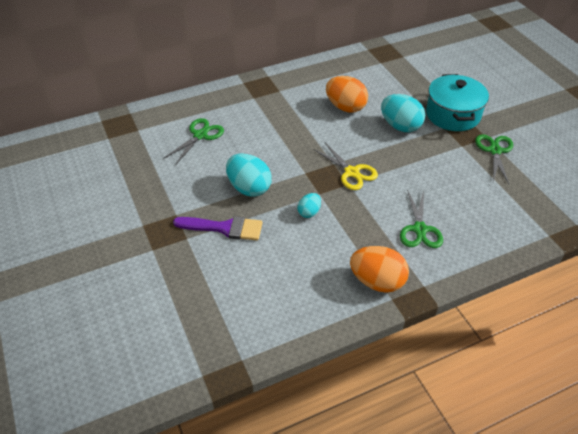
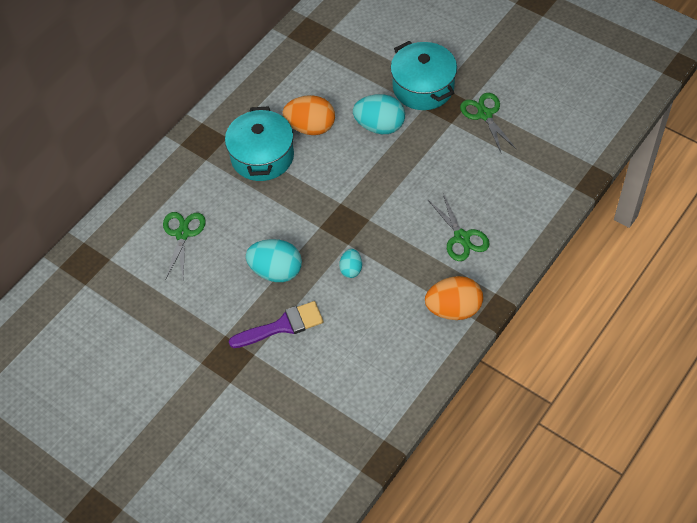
camera: 25 degrees left, 10 degrees up
yellow scissors [313,143,378,190] -> none
none -> turquoise pot [225,106,294,181]

